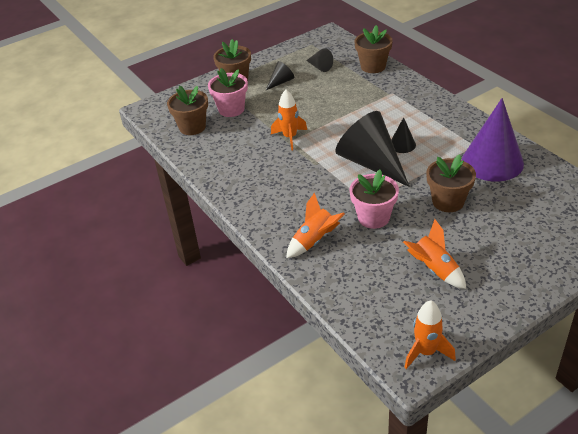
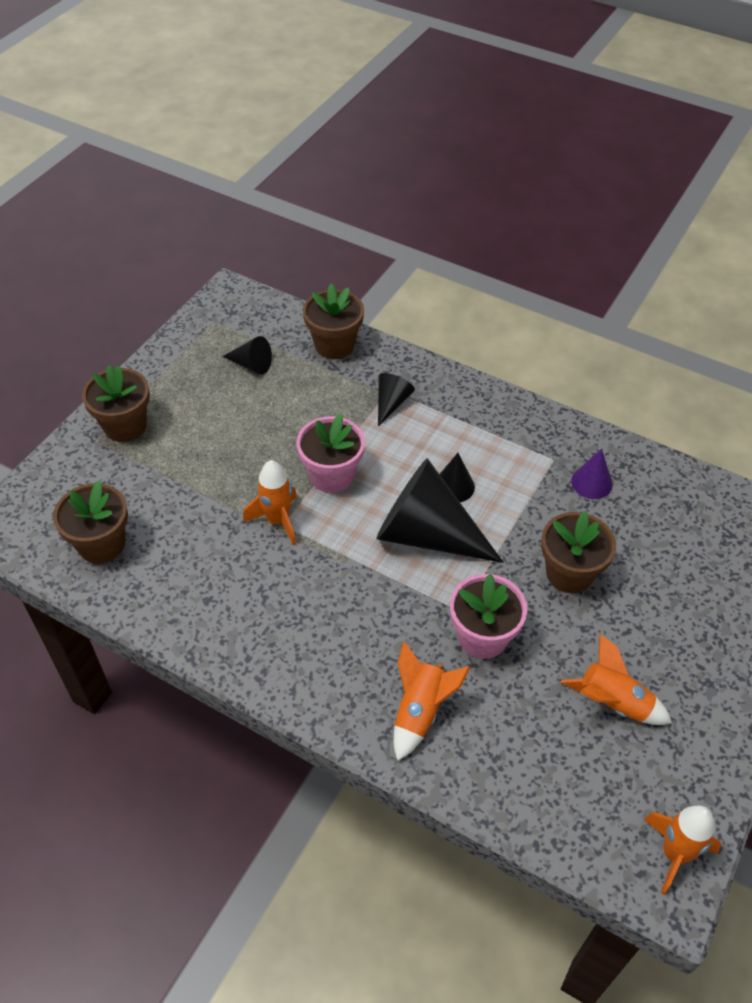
camera: 30 degrees left, 10 degrees up
pink flower pot [208,68,248,117] -> pink flower pot moved to [296,413,365,493]
black cone [266,61,294,90] -> black cone moved to [378,373,415,426]
purple cone [462,98,524,181] -> purple cone [571,449,613,499], size x0.46

